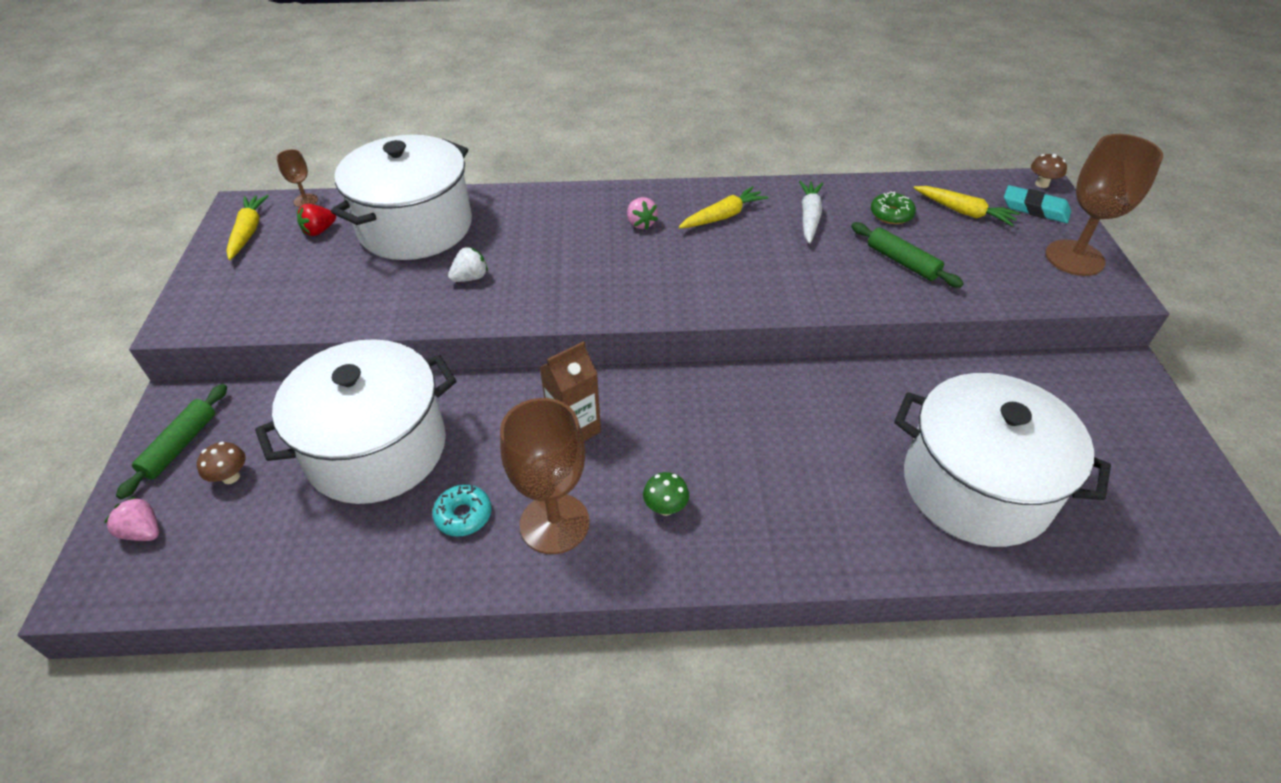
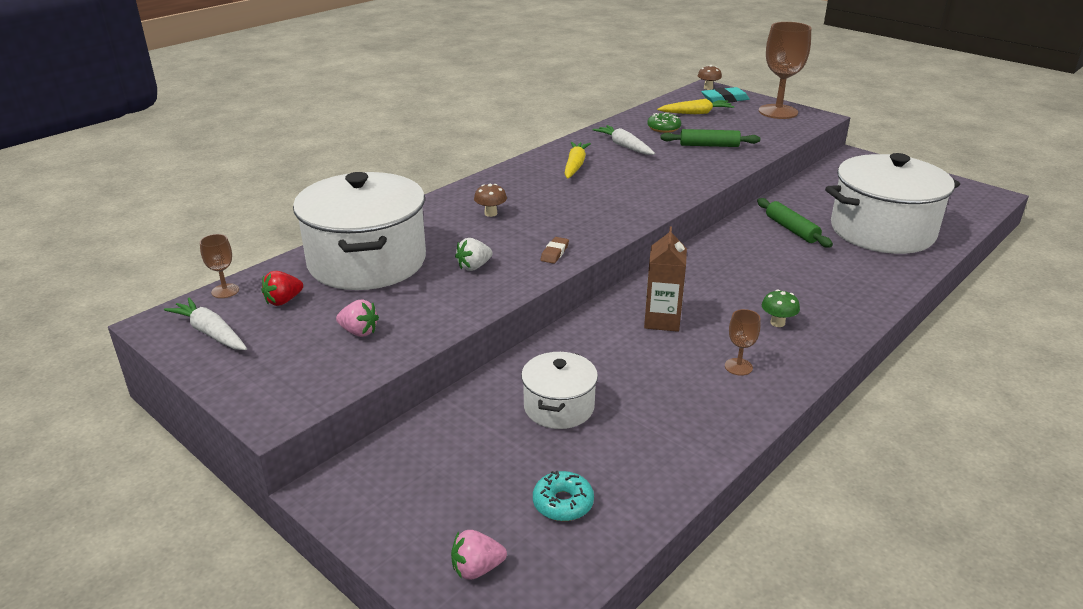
camera: 45 degrees left, 15 degrees down
green rolling pin [116,384,227,500] -> green rolling pin moved to [757,198,833,247]
brown mushroom [197,442,245,484] -> brown mushroom moved to [474,184,507,217]
yellow carrot [226,195,269,260] -> white carrot [164,298,247,350]
white pot [255,339,456,504] -> white pot [521,351,598,429], size x0.51
red strawberry [297,204,336,236] -> red strawberry turned 45 degrees clockwise [261,271,303,306]
turquoise donut [432,485,492,537] -> turquoise donut moved to [533,471,594,521]
white strawberry [448,247,488,282] -> white strawberry turned 135 degrees counterclockwise [455,238,493,271]
brown goblet [500,398,590,554] -> brown goblet [725,309,761,376], size x0.46
pink strawberry [627,197,658,230] -> pink strawberry moved to [336,300,379,337]
none -> brown eraser [540,237,569,264]

